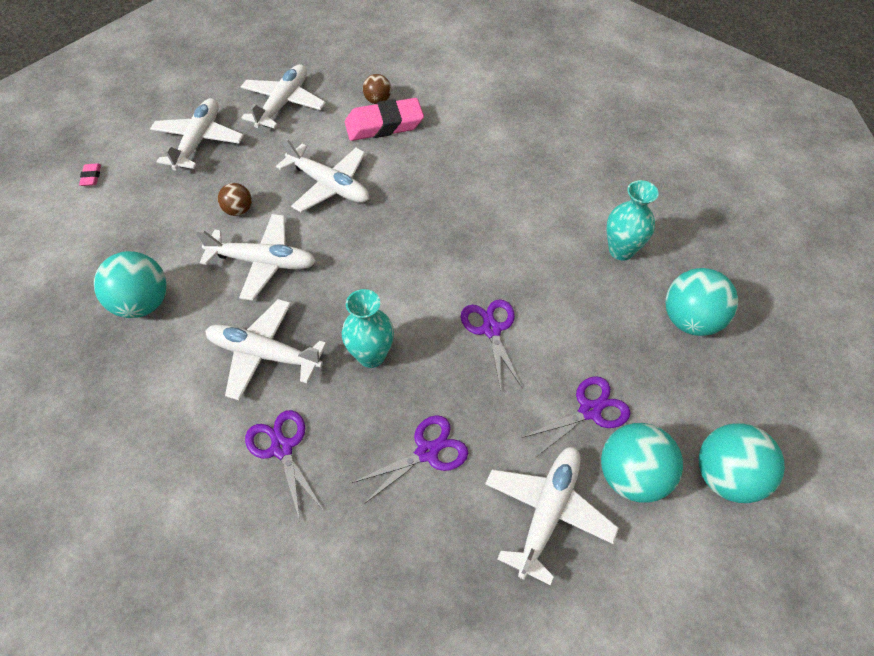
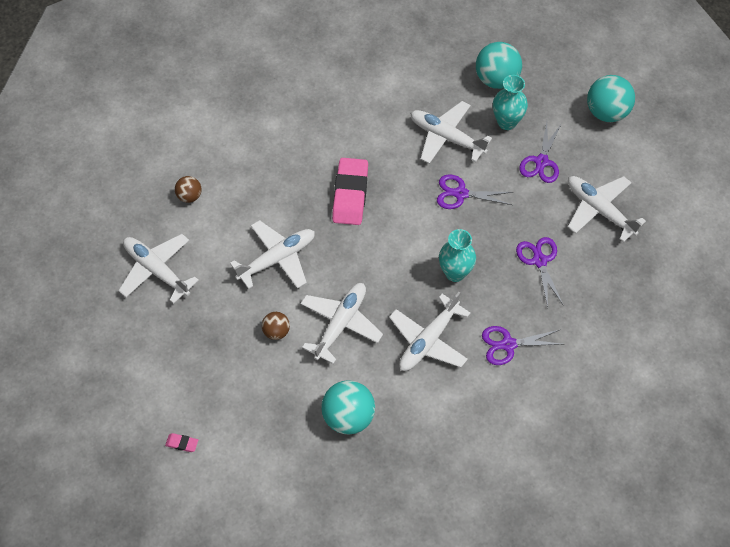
camera: 70 degrees left, 5 degrees up
white plane [150,98,244,171] -> white plane moved to [410,101,492,164]
pink eraser [345,98,424,141] -> pink eraser moved to [332,158,368,225]
purple scissors [522,376,631,458] -> purple scissors turned 150 degrees counterclockwise [519,122,562,183]
turquoise ball [601,423,683,503] -> none
turquoise vase [606,180,659,261] -> turquoise vase moved to [493,75,528,130]

